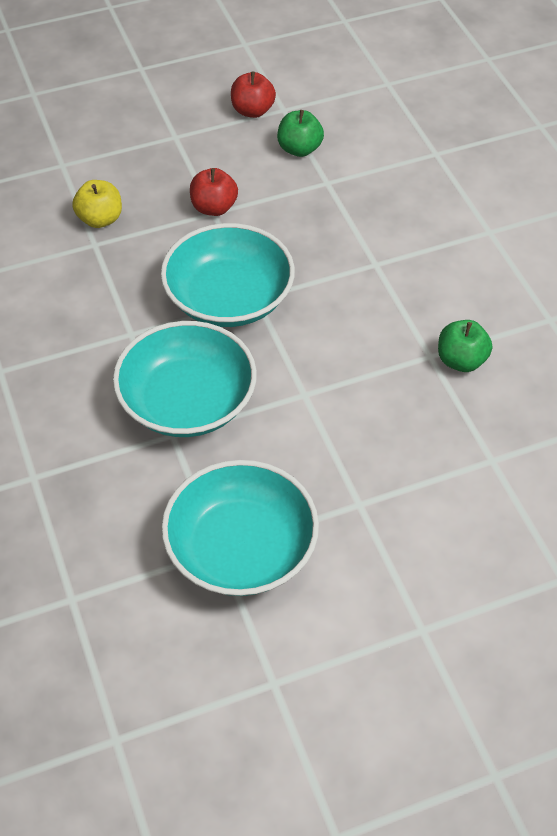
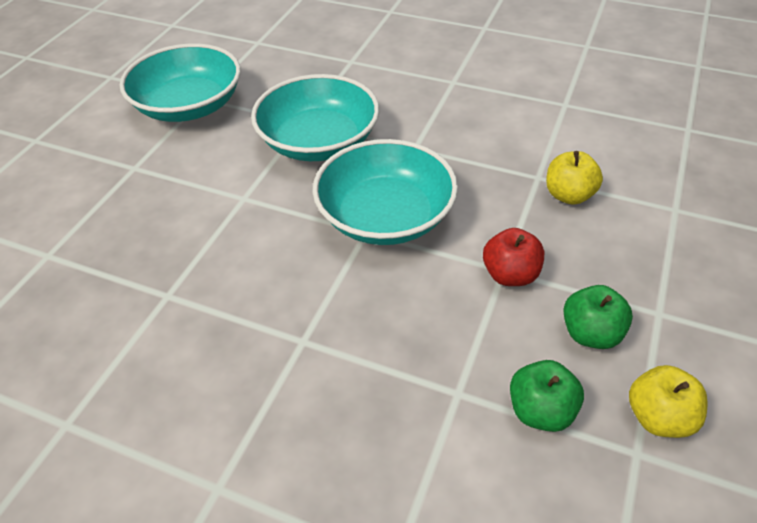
camera: 135 degrees right, 5 degrees down
red apple [231,71,276,118] -> yellow apple [629,365,708,438]
green apple [438,320,492,372] -> green apple moved to [563,285,633,349]

